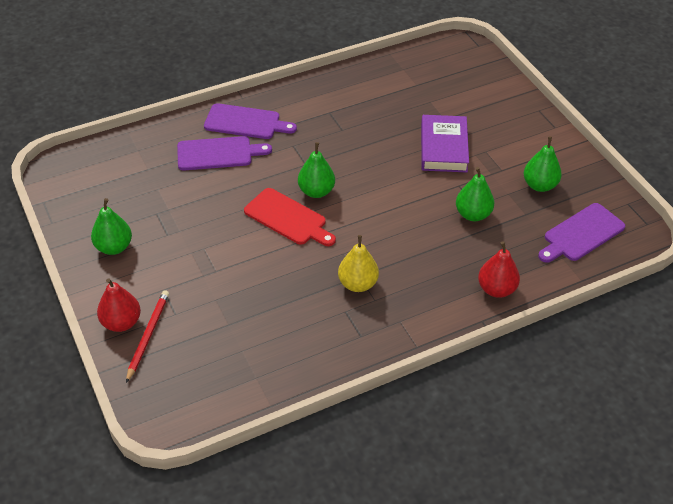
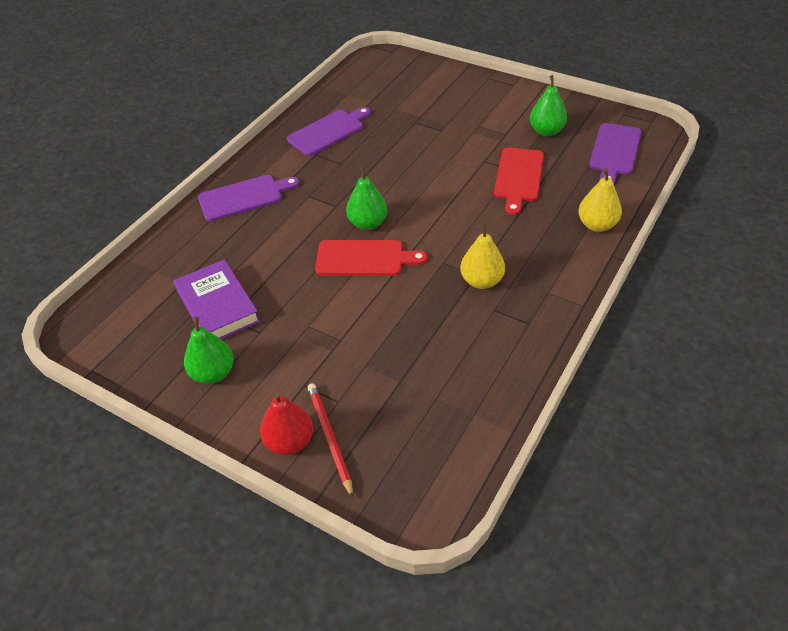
camera: 30 degrees left, 0 degrees up
purple cutting board [177,136,272,170] -> purple cutting board moved to [287,107,371,156]
purple book [421,115,469,172] -> purple book moved to [174,259,260,339]
green pear [456,167,495,221] -> red cutting board [494,148,544,215]
red pear [478,241,520,298] -> yellow pear [579,168,622,232]

